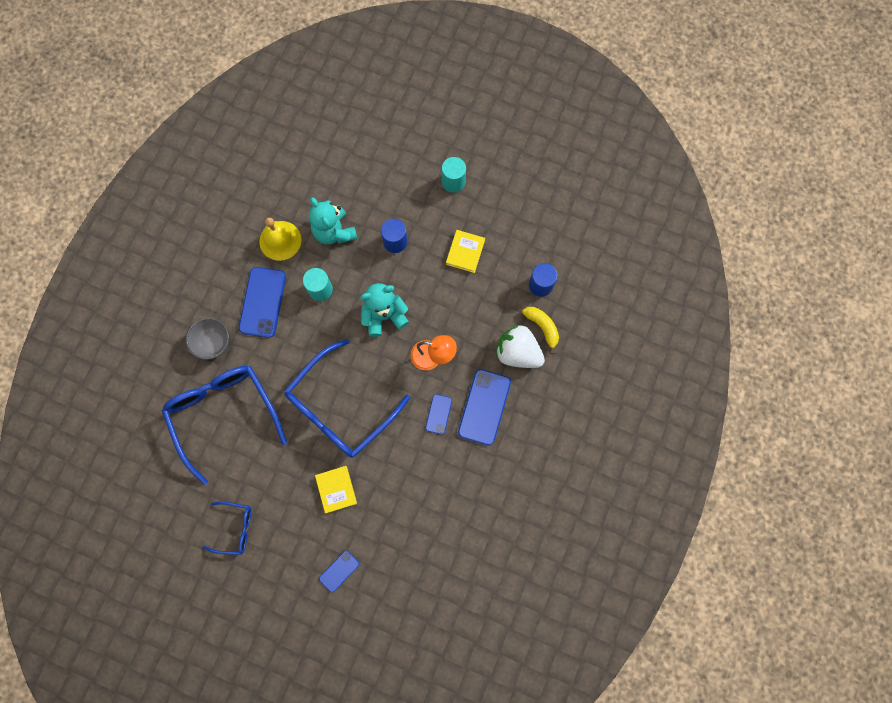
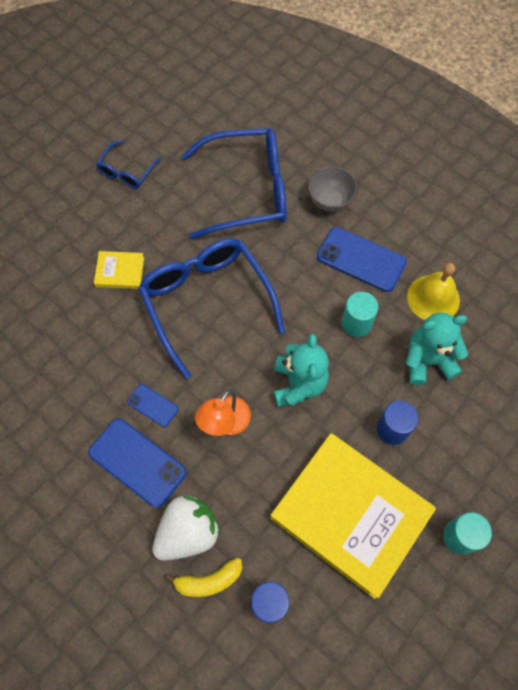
camera: 110 degrees right, 10 degrees down
blue phone [319,550,359,592] -> none
yellow book [446,230,485,273] -> yellow book [270,433,436,599], size x2.43

